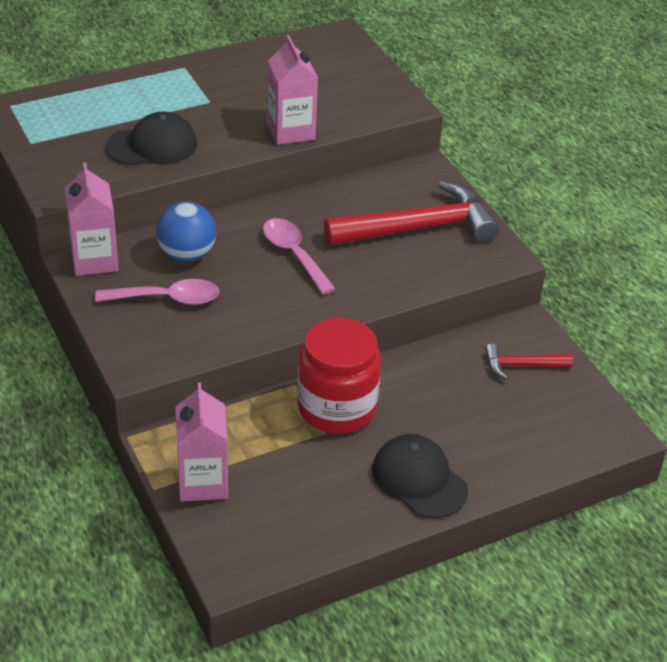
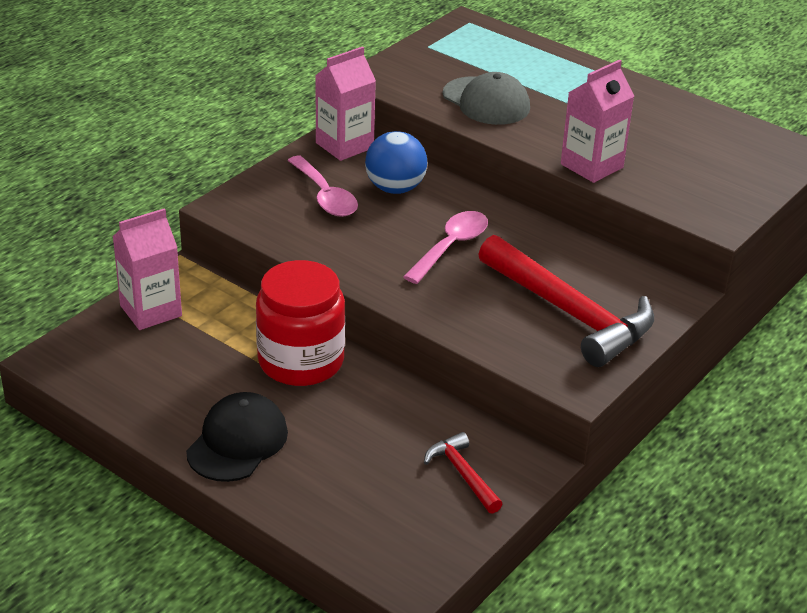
camera: 65 degrees right, 5 degrees down
black cap [106,112,197,165] -> grey cap [442,72,530,125]

